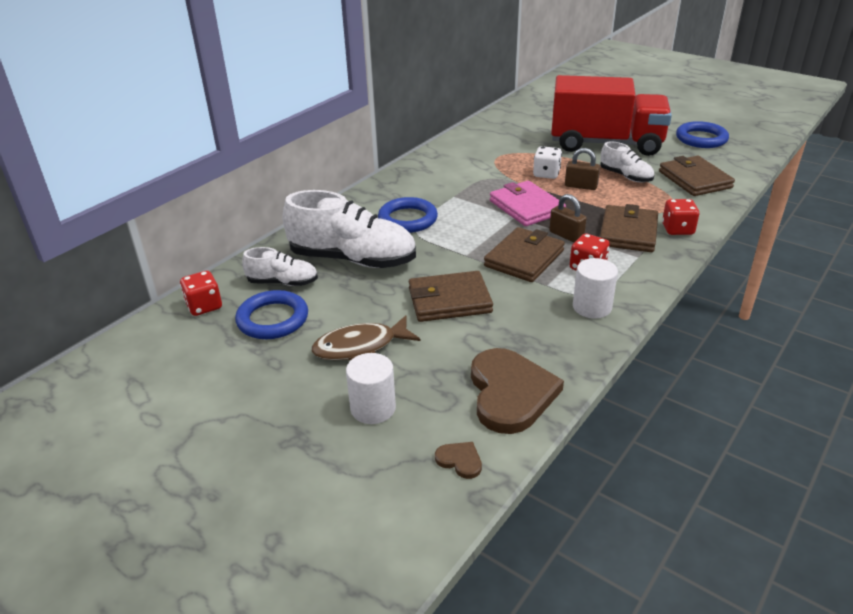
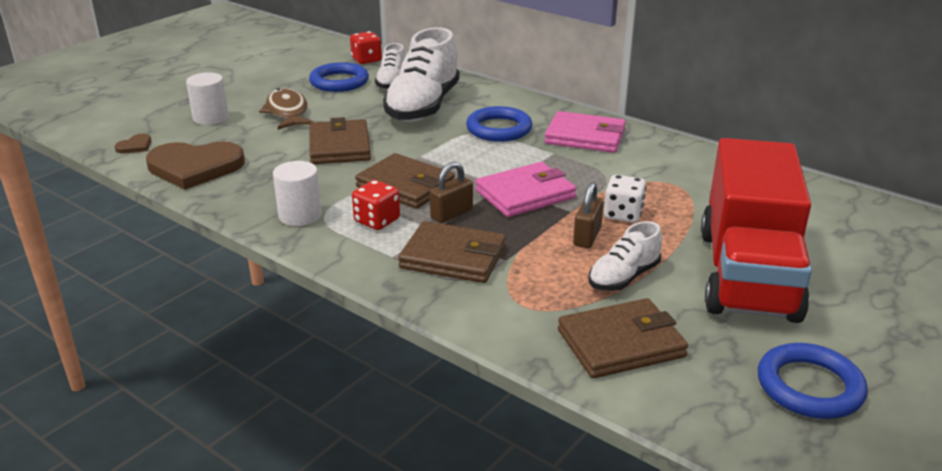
camera: 90 degrees right, 5 degrees down
red dice [662,199,699,235] -> none
none -> pink wallet [544,111,626,153]

